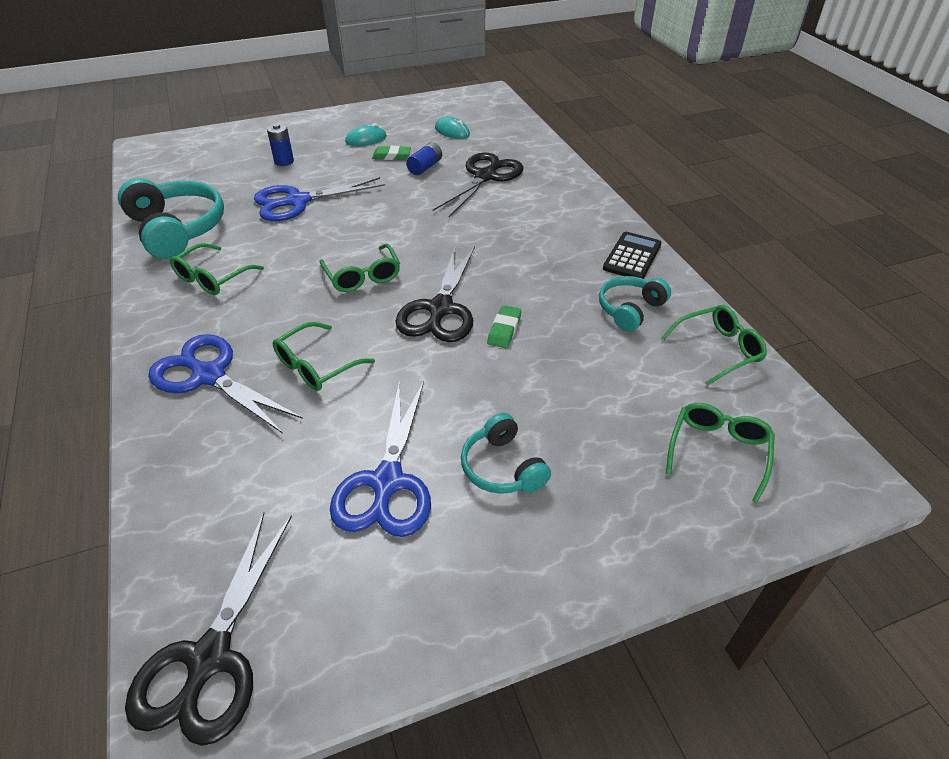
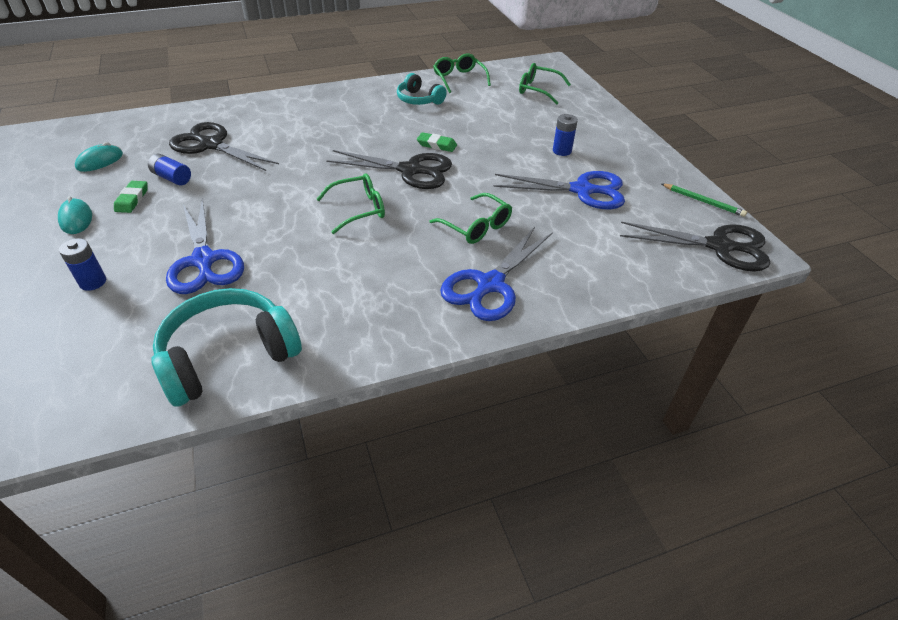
camera: 90 degrees left, 0 degrees up
green glasses [170,243,264,295] -> none
turquoise headphones [461,413,551,494] -> blue battery [553,114,578,156]
black calculator [603,232,662,279] -> none
none -> green pencil [662,184,747,217]

